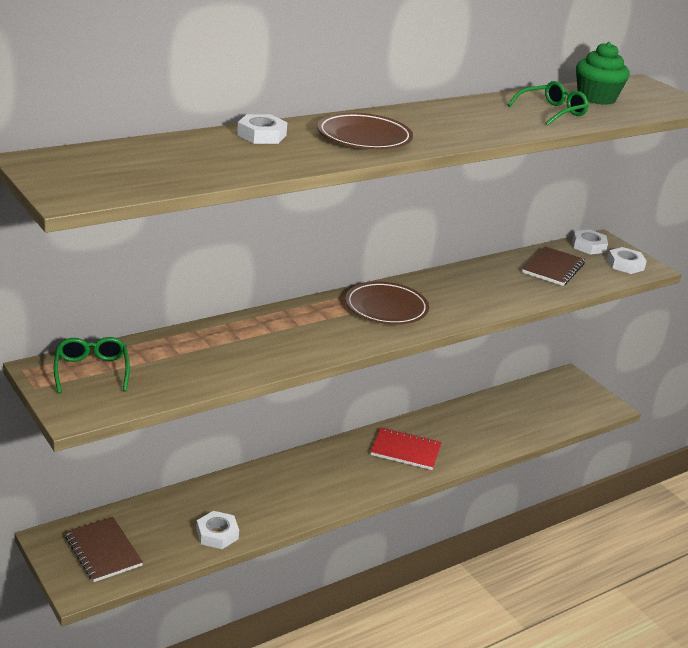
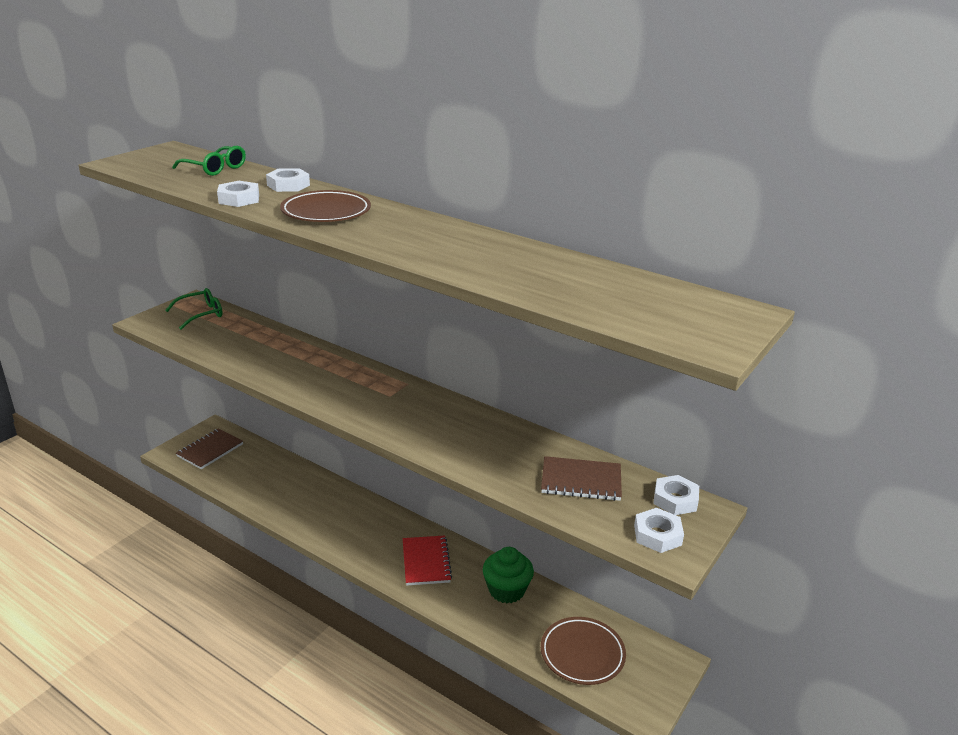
camera: 70 degrees right, 0 degrees up
white nut [196,511,239,549] -> white nut moved to [217,181,259,207]
brown plate [345,282,429,325] -> brown plate moved to [541,617,626,685]
green glasses [508,81,589,125] -> green glasses moved to [172,146,246,176]
green cupcake [576,42,630,105] -> green cupcake moved to [483,547,534,603]

